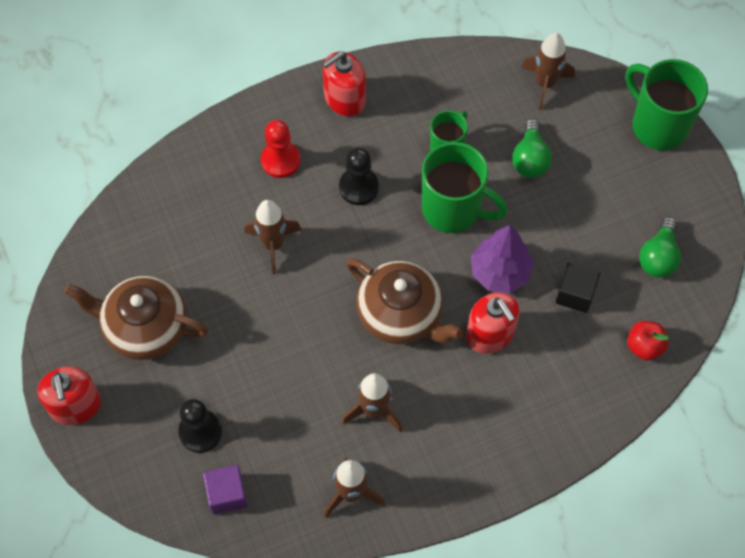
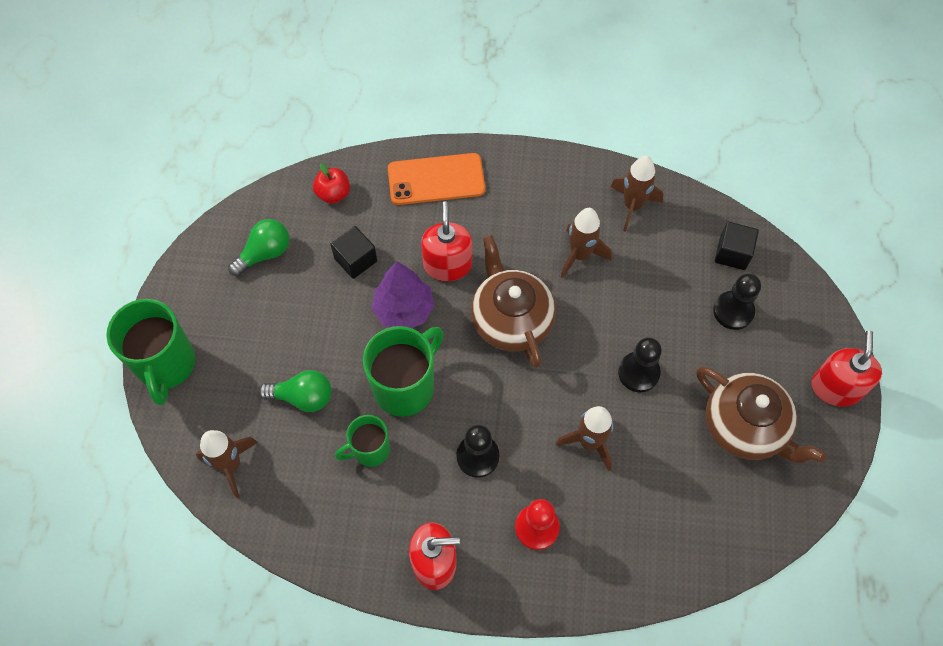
camera: 150 degrees left, 0 degrees up
purple cube [203,465,247,515] -> black cube [715,222,759,270]
green mug [422,142,508,233] -> green mug turned 75 degrees clockwise [363,326,444,417]
green light bulb [512,119,552,178] -> green light bulb turned 60 degrees clockwise [259,370,331,412]
none -> orange phone [388,153,485,205]
none -> black pawn [618,337,662,392]

